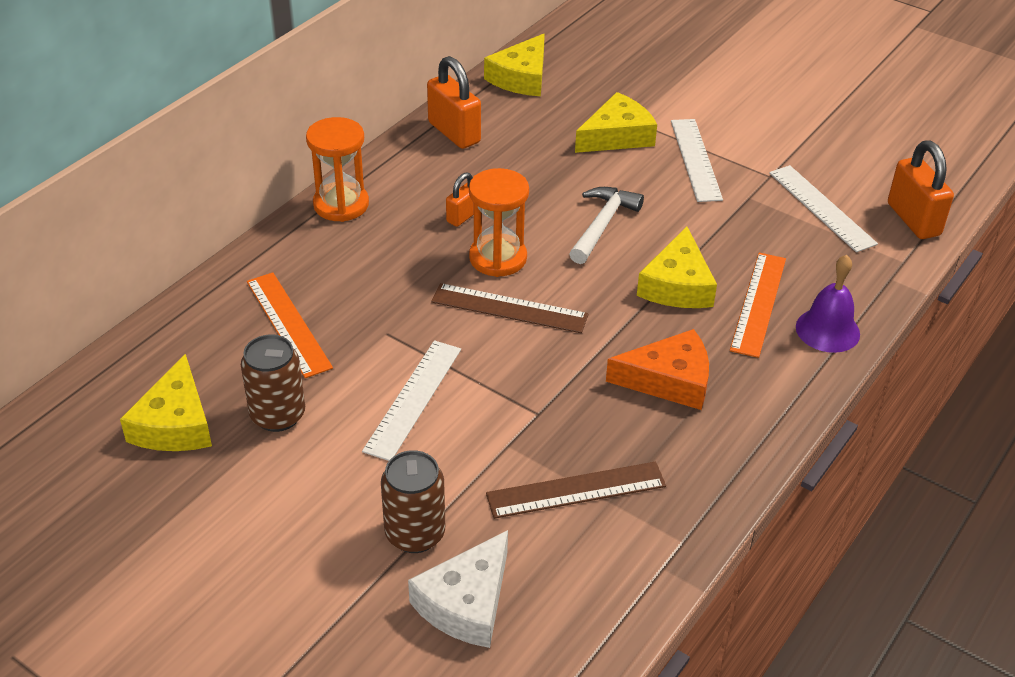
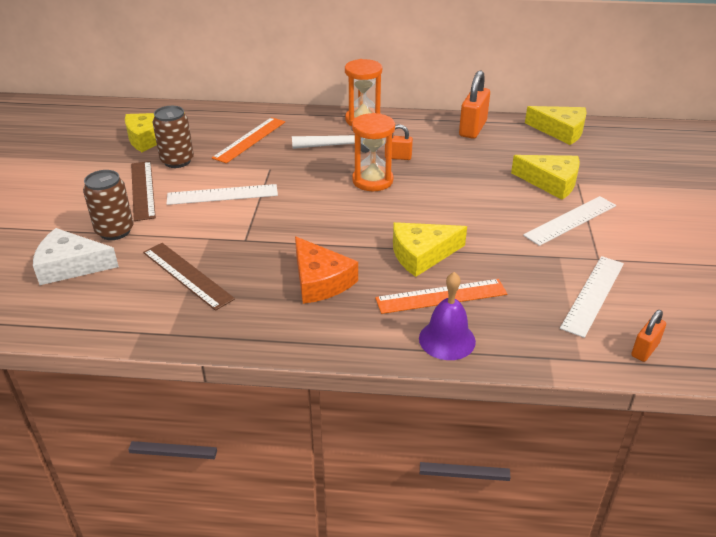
camera: 60 degrees right, 5 degrees down
brown ruler [431,283,589,333] -> brown ruler moved to [131,161,156,221]
yellow cheese [484,34,545,96] -> yellow cheese turned 150 degrees counterclockwise [525,106,586,145]
white hammer [569,187,644,264] -> white hammer moved to [292,129,370,153]
orange padlock [888,141,954,239] -> orange padlock [631,310,666,362], size x0.57

